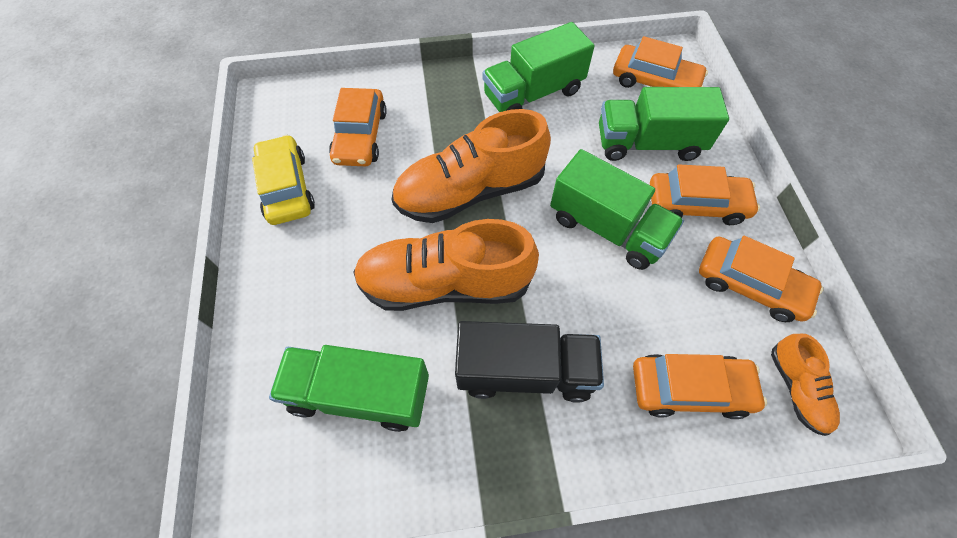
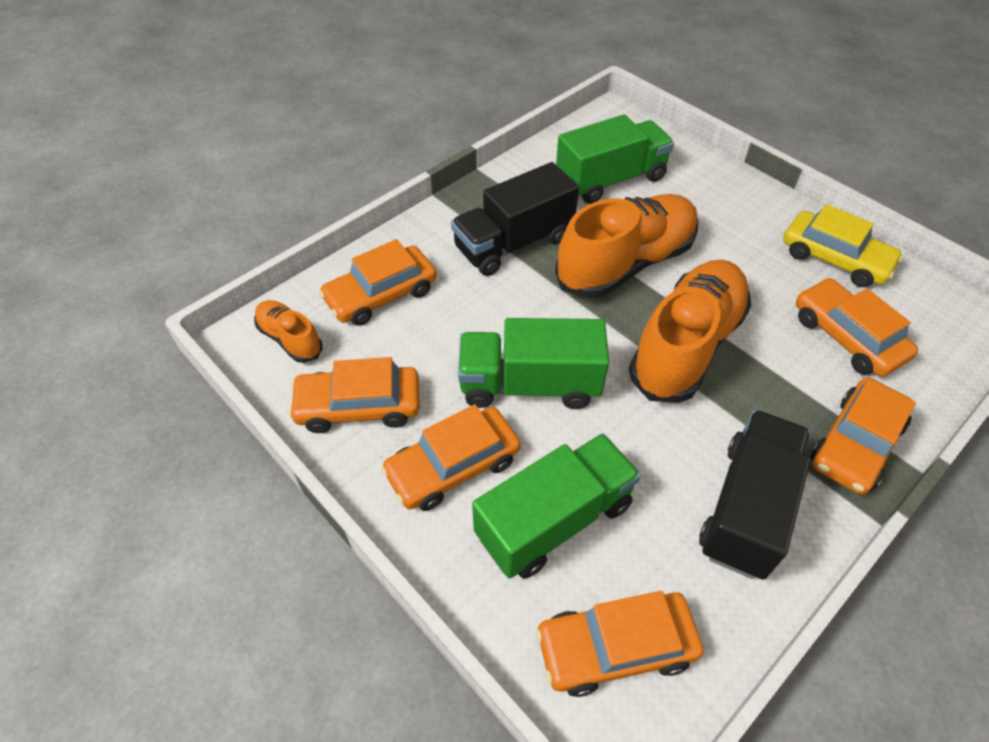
camera: 145 degrees right, 10 degrees down
green truck [482,22,595,112] -> black truck [699,410,811,580]
none -> orange car [810,377,916,495]

